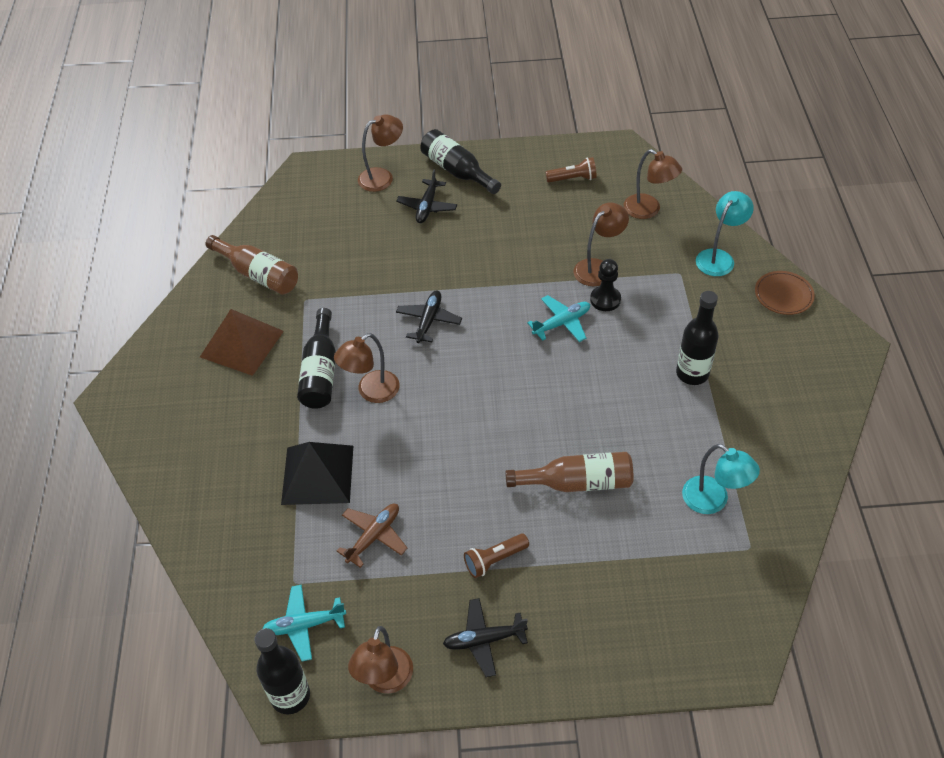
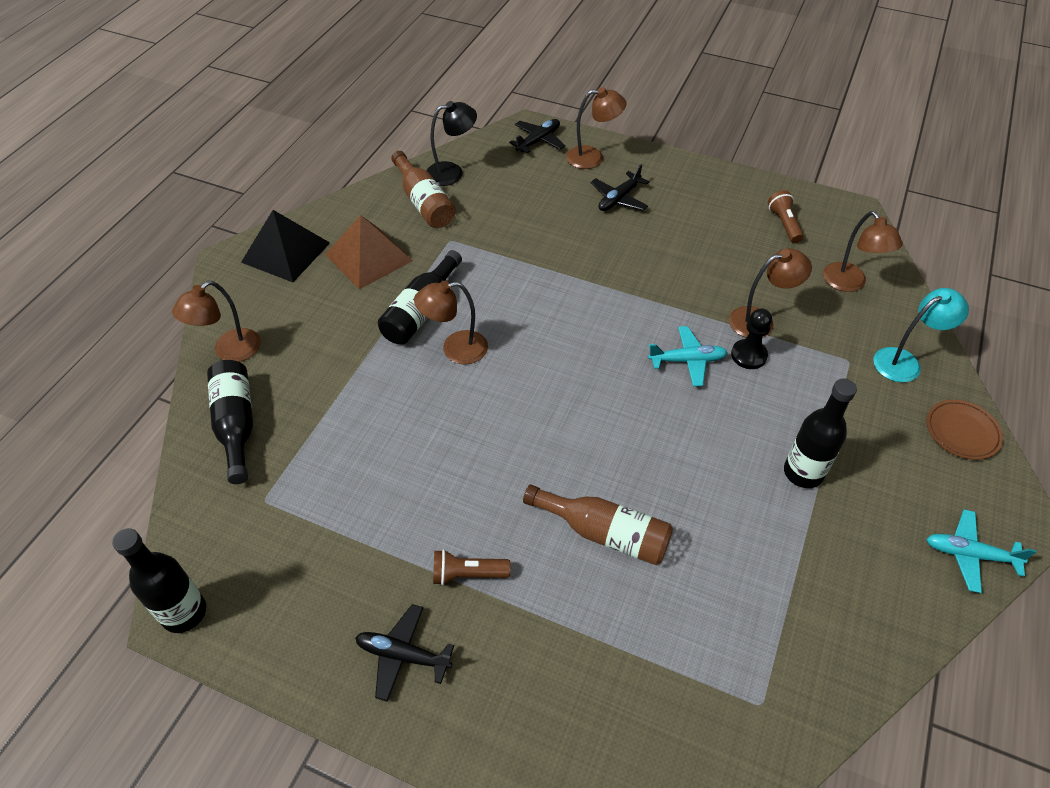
camera: 25 degrees right, 0 degrees up
turquoise plane [262,585,346,662] -> turquoise plane moved to [926,509,1037,593]
black pyramid [281,442,353,505] -> black pyramid moved to [241,210,330,282]
brown plane [337,504,408,568] -> none
brown lamp [348,626,413,694] -> brown lamp moved to [172,281,261,362]
black plane [396,291,462,343] -> black plane moved to [509,119,565,153]
black bottle [420,129,501,194] -> black bottle moved to [207,360,253,484]
brown flashlight [545,157,597,183] -> brown flashlight turned 120 degrees counterclockwise [768,190,804,243]
turquoise lamp [682,444,760,514] -> none
none -> black lamp [426,101,477,186]

